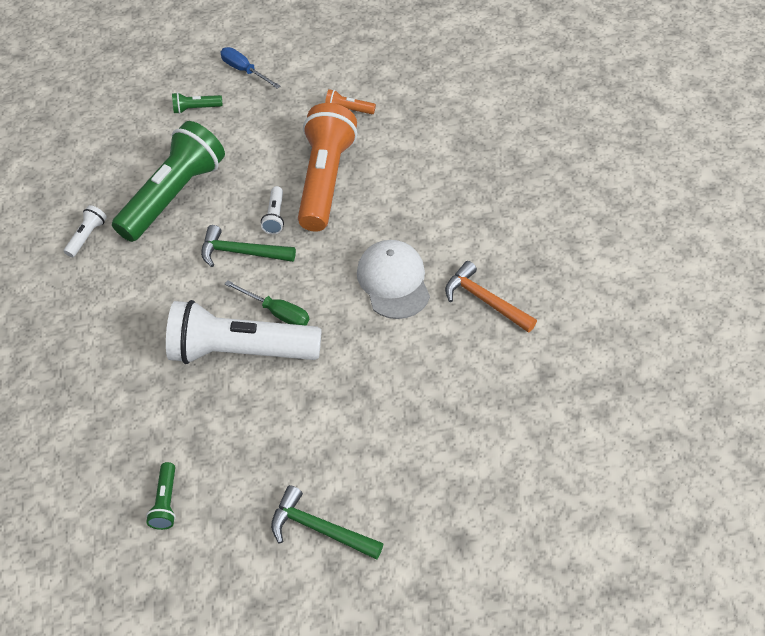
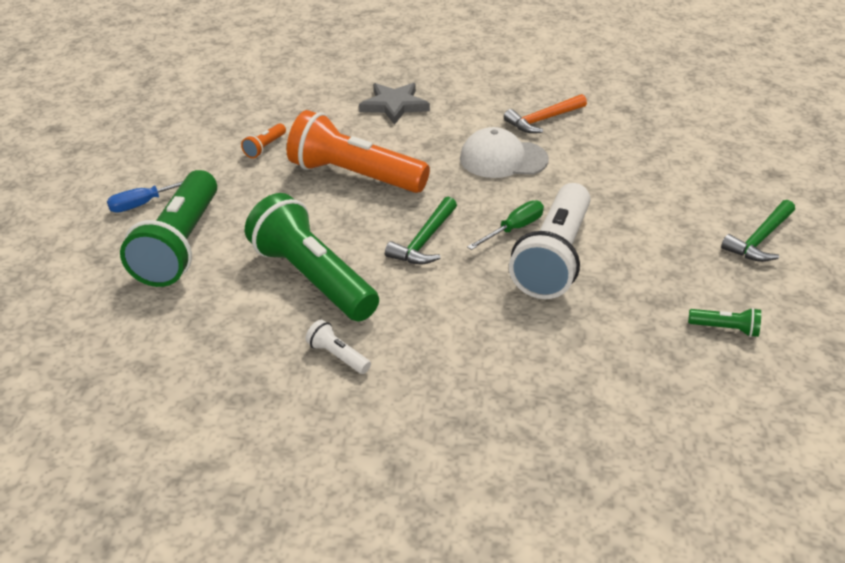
camera: 75 degrees left, 15 degrees down
green flashlight [172,92,223,114] -> green flashlight [120,170,217,287], size x2.47
white flashlight [261,186,284,234] -> none
none -> grey star [359,83,430,125]

